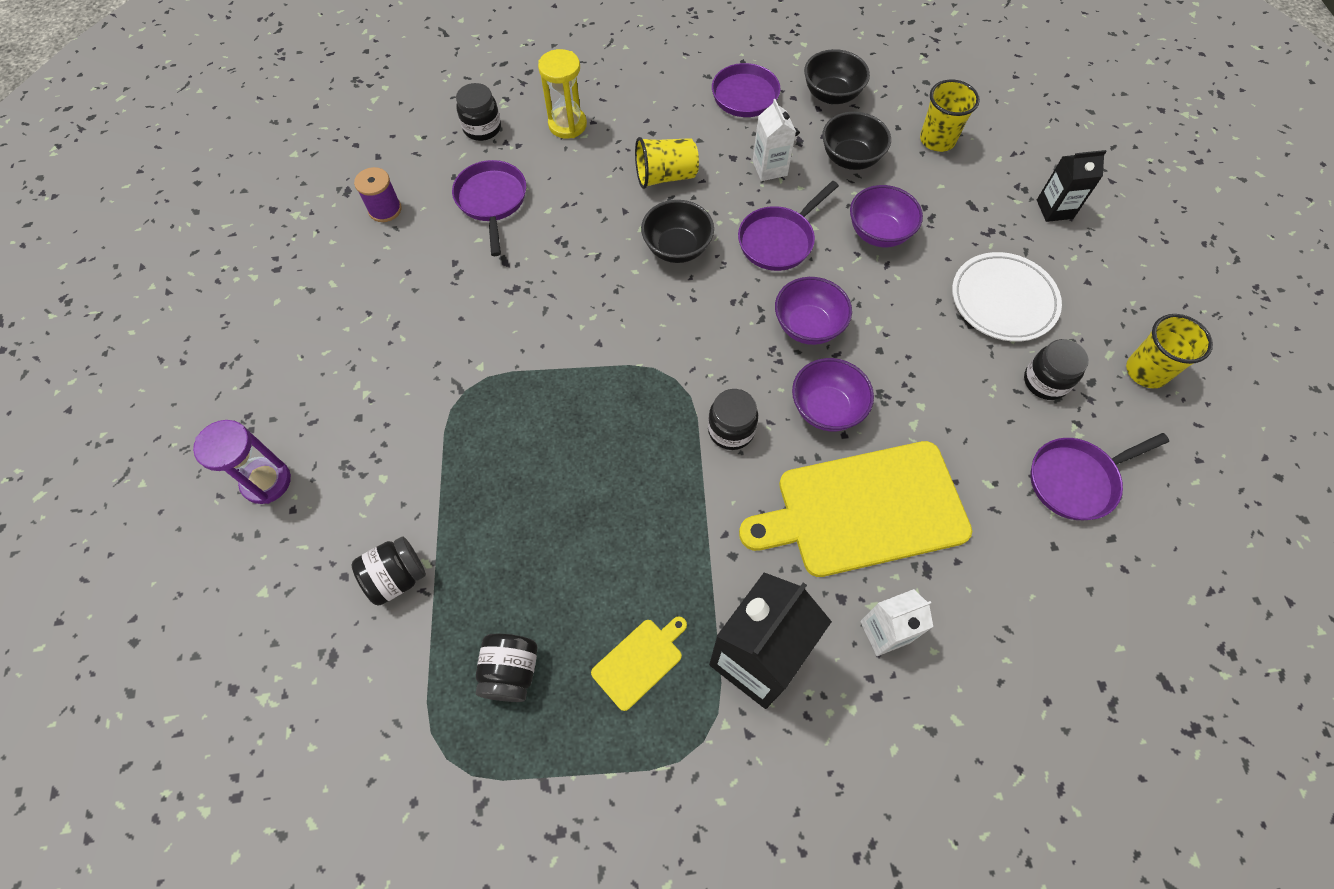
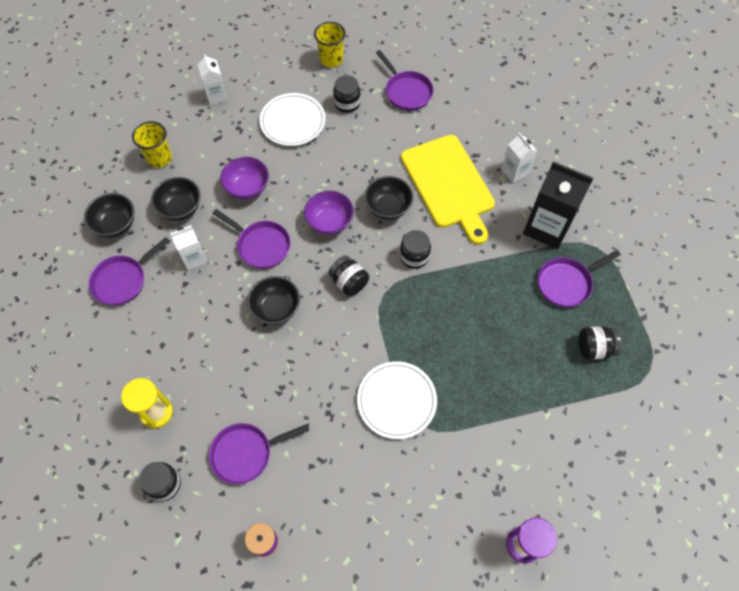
camera: 100 degrees left, 0 degrees up
black jar [352,536,426,606] -> black jar moved to [328,255,369,296]
yellow cutting board [591,617,687,711] -> purple pan [538,250,621,307]
yellow cup [635,137,699,189] -> none
purple bowl [792,358,874,431] -> black bowl [364,176,413,220]
black carton [1037,150,1107,222] -> white carton [198,54,228,105]
none -> white plate [357,361,437,439]

